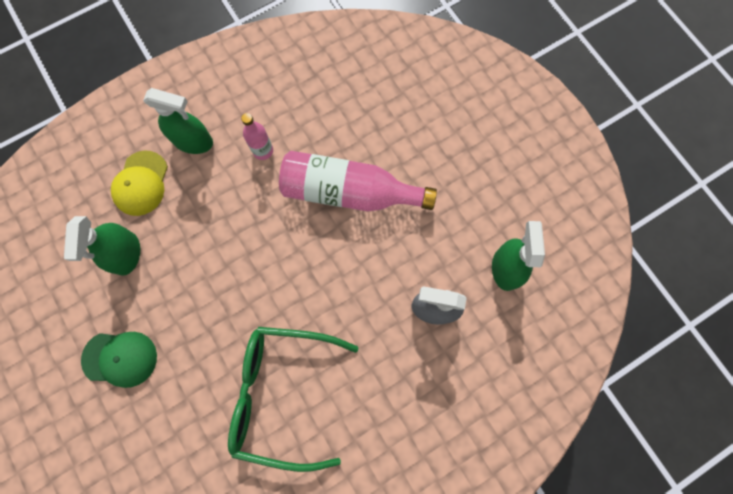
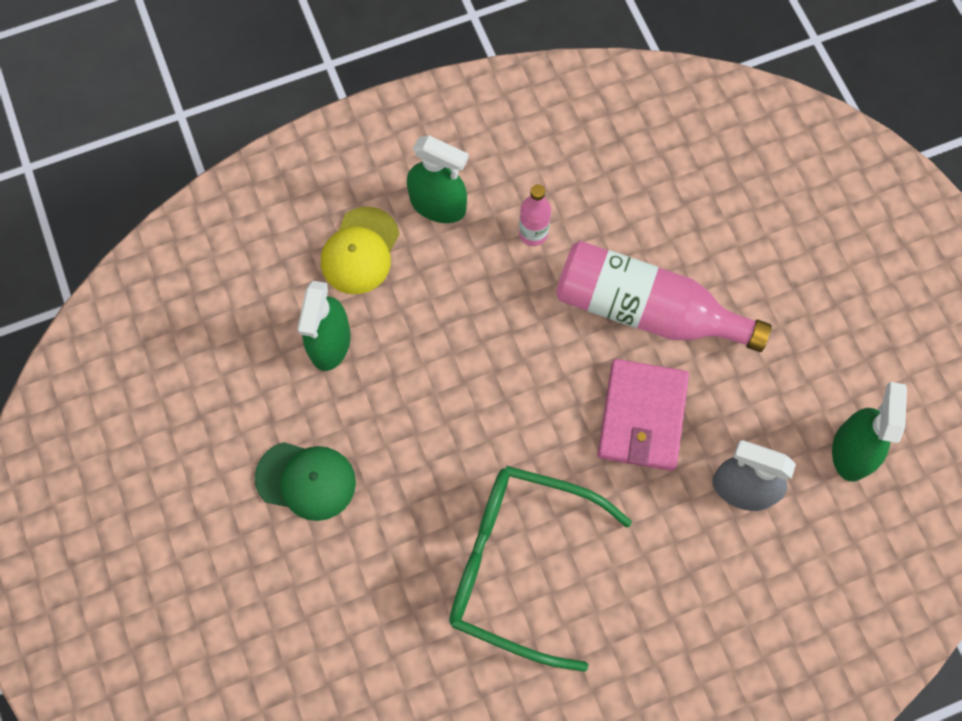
camera: 10 degrees right, 5 degrees down
none -> pink wallet [598,359,689,471]

